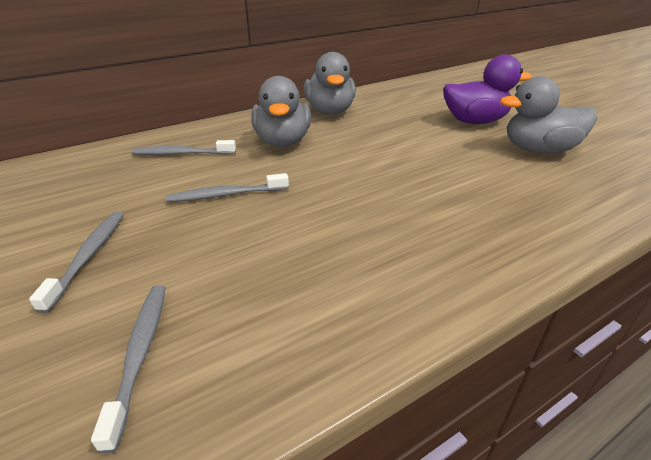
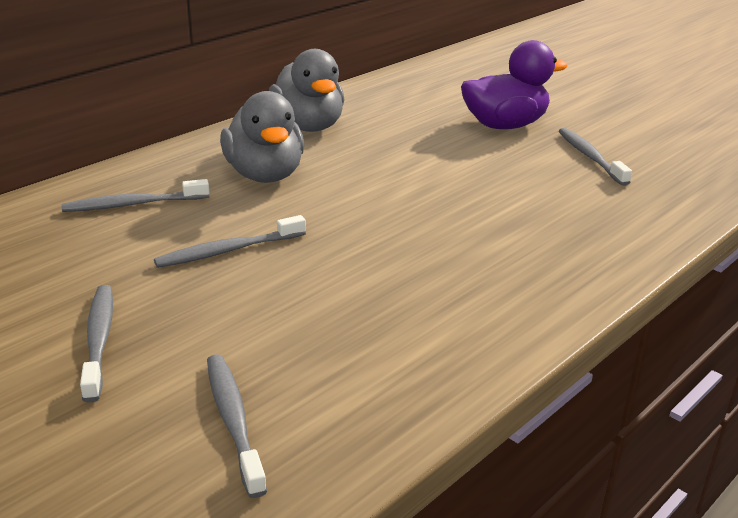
camera: 15 degrees left, 5 degrees down
grey duck [500,76,597,154] -> grey toothbrush [559,128,632,186]

